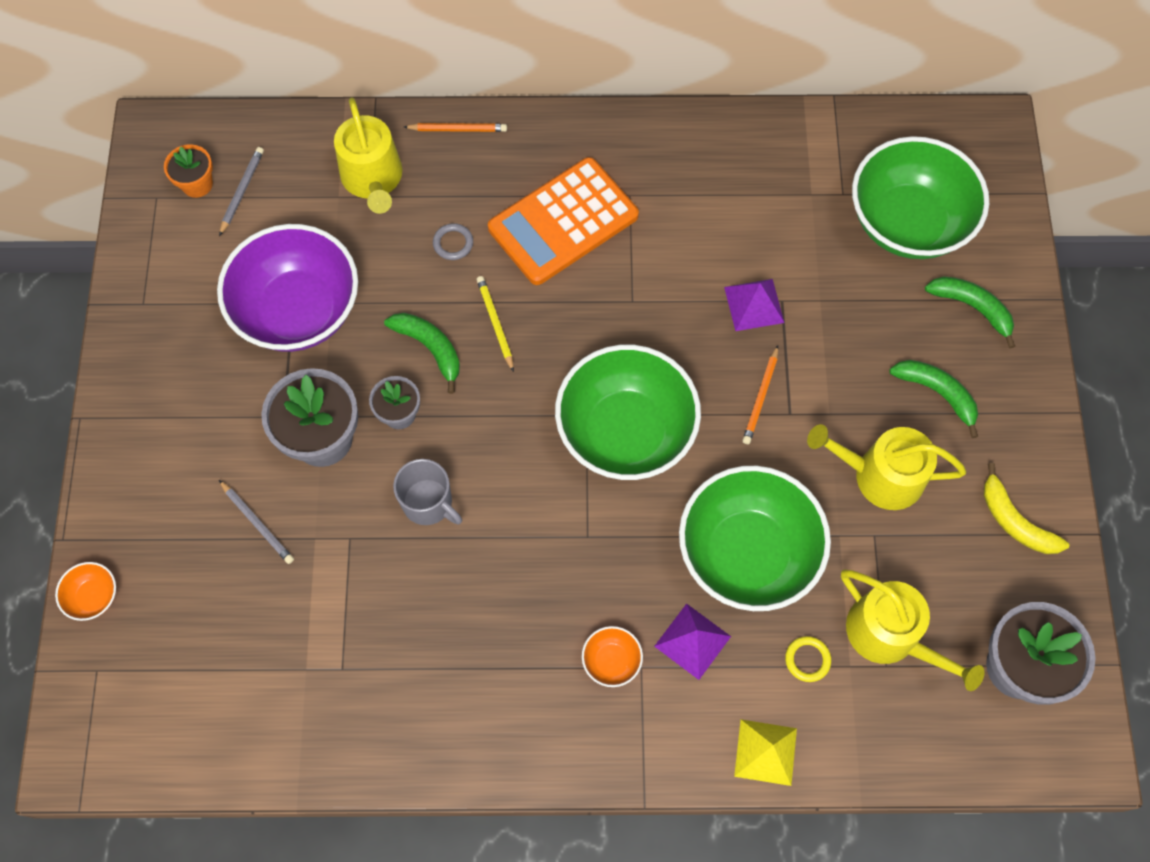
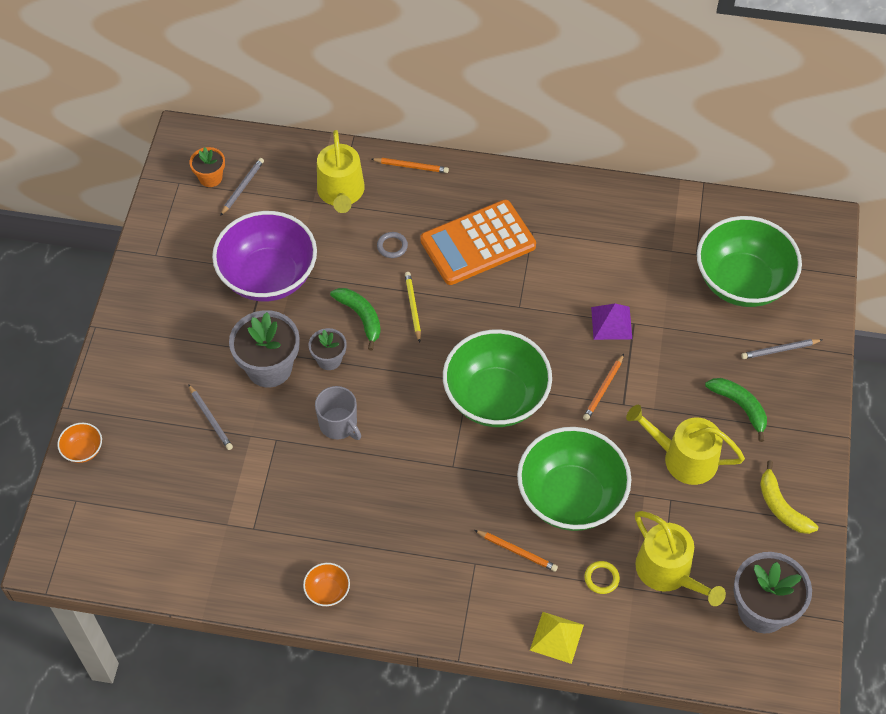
camera: 10 degrees right, 10 degrees down
orange bowl [582,626,643,687] -> orange bowl moved to [303,563,350,607]
purple pyramid [654,603,731,680] -> orange pencil [475,530,558,572]
green banana [925,276,1015,348] -> grey pencil [741,339,822,359]

